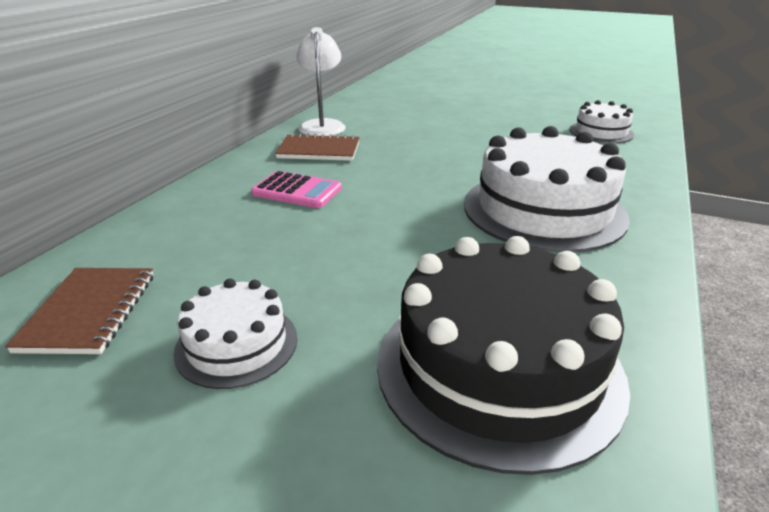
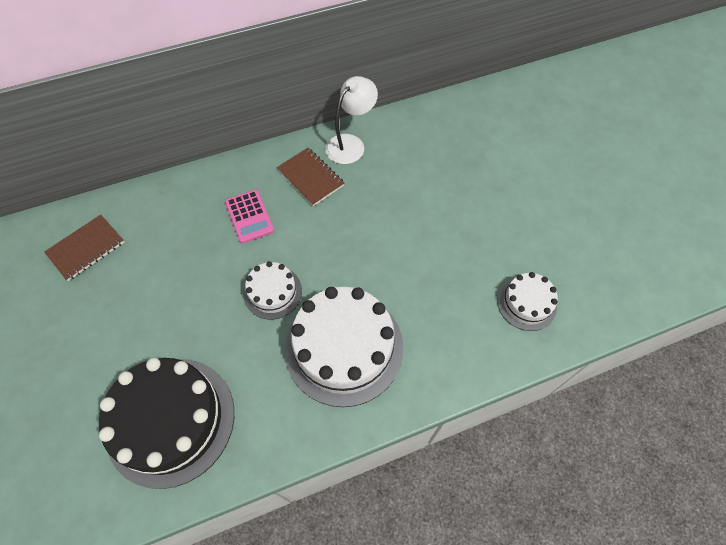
camera: 45 degrees right, 30 degrees up
white cake [173,279,298,389] -> white cake moved to [243,261,302,320]

